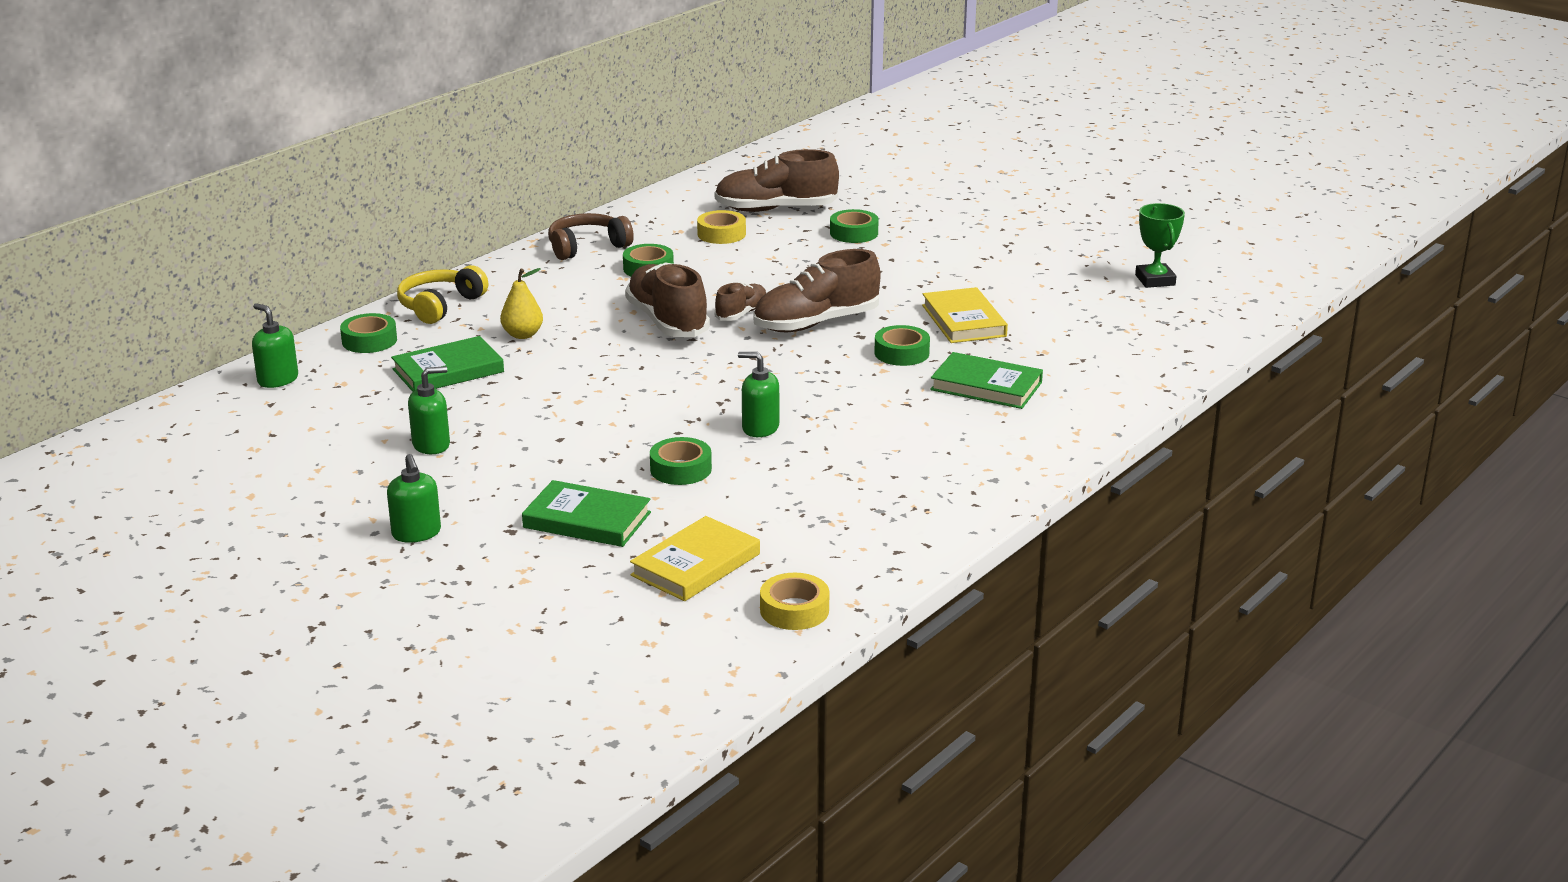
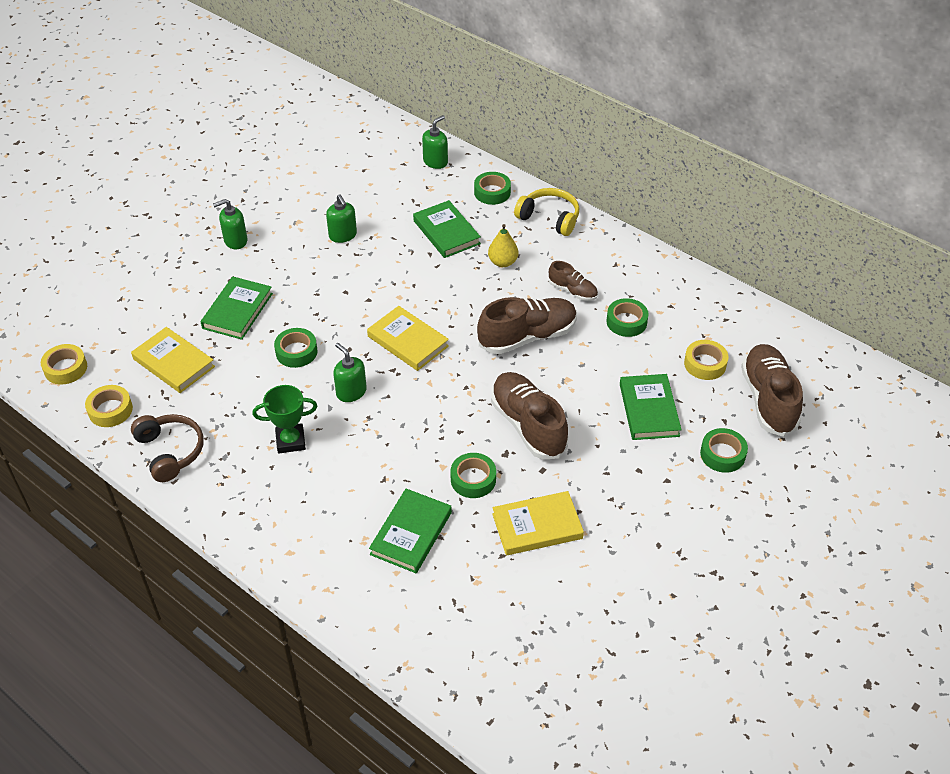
camera: 90 degrees right, 20 degrees up
brown headphones [548,213,634,260] -> brown headphones moved to [131,414,204,482]
brown shoe [715,282,766,321] -> brown shoe moved to [549,261,598,301]
green soap dispenser [738,352,779,437] -> green soap dispenser turned 60 degrees counterclockwise [333,343,367,402]
green trophy [1135,203,1185,288] -> green trophy moved to [253,385,317,454]
none -> yellow tape [41,344,87,385]
none -> yellow book [367,306,449,371]
none -> green book [620,374,682,440]

